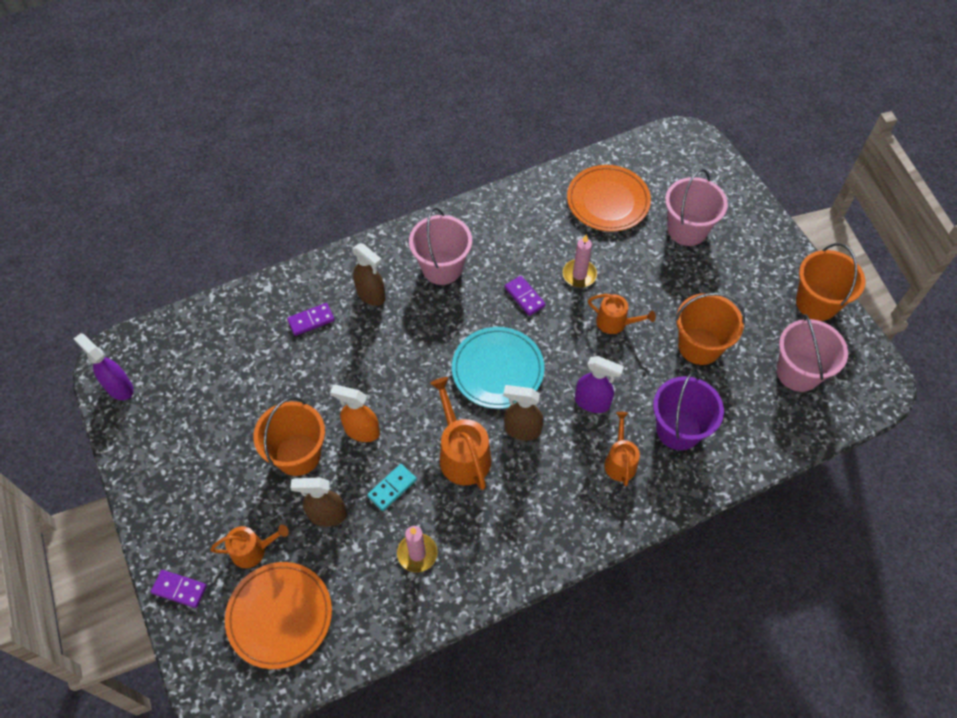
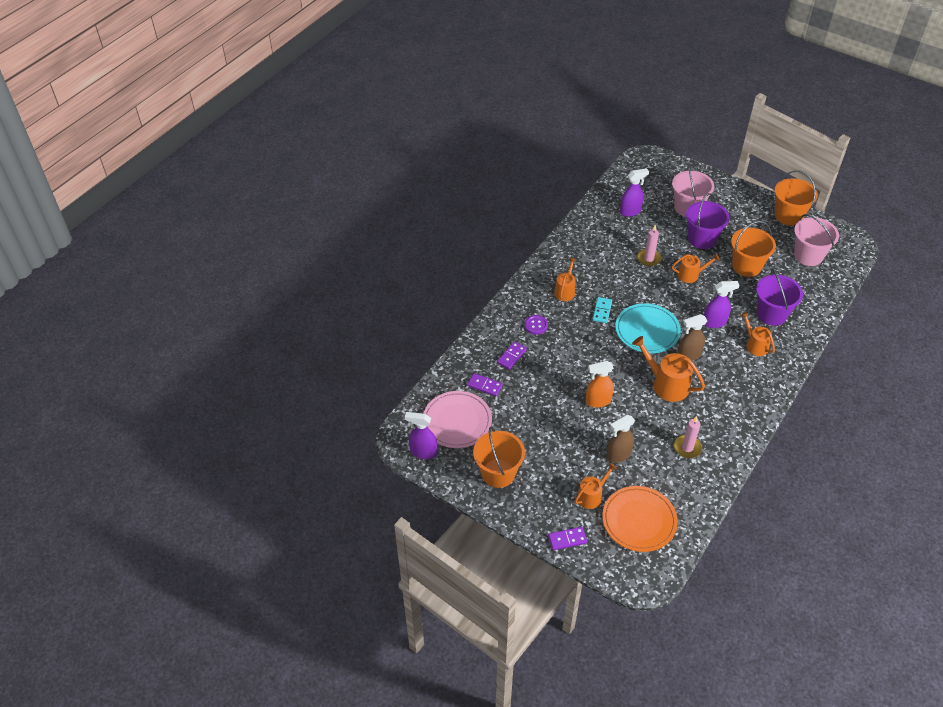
camera: 30 degrees left, 10 degrees down
orange bucket [253,397,325,476] -> orange bucket moved to [473,427,525,488]
brown spray bottle [352,243,385,306] -> purple button [525,315,548,335]
turquoise domino [367,464,417,511] -> turquoise domino moved to [592,297,612,323]
pink bucket [409,208,472,285] -> orange watering can [554,258,577,301]
purple domino [505,276,546,316] -> purple domino moved to [467,373,503,396]
orange plate [567,165,651,232] -> purple spray bottle [620,168,649,217]
none -> pink plate [423,391,492,448]
none -> purple bucket [686,193,730,249]

